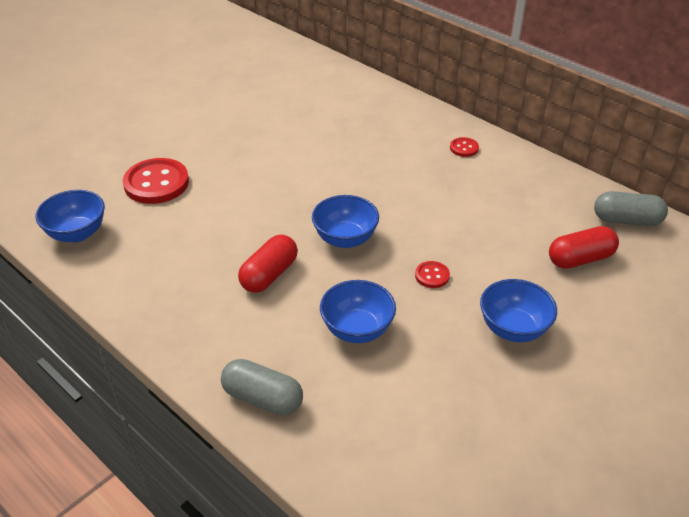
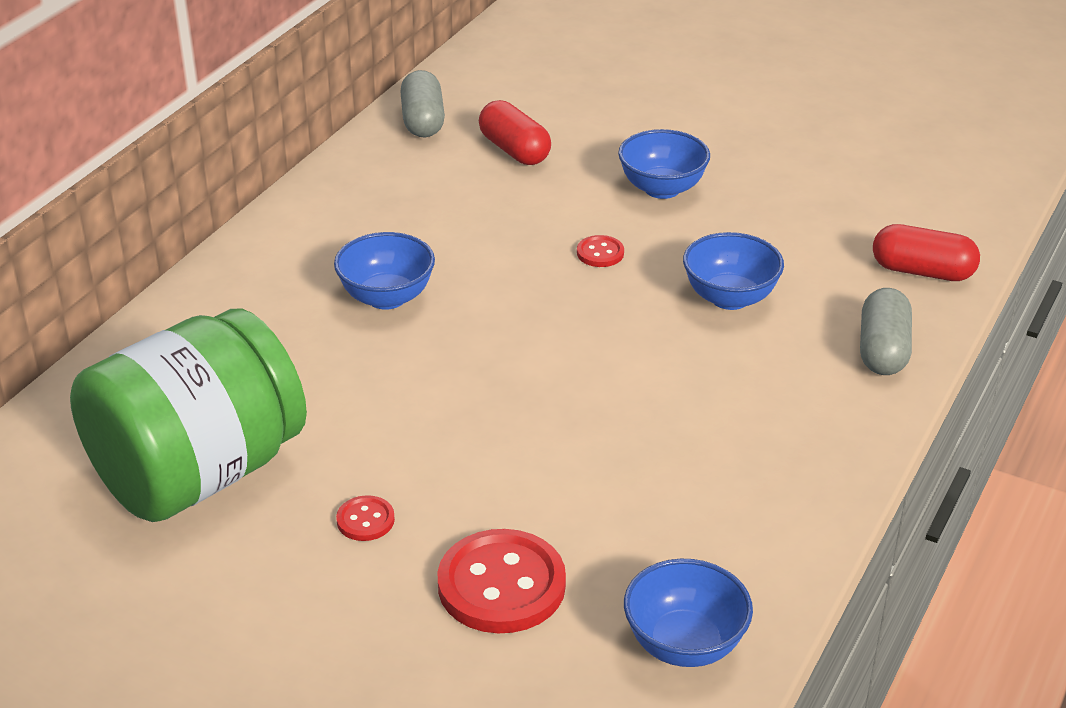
camera: 105 degrees left, 5 degrees down
red capsule [238,235,298,293] -> red capsule moved to [873,224,980,281]
blue bowl [312,195,379,248] -> blue bowl moved to [334,232,435,310]
red button [450,137,479,157] -> red button moved to [336,495,395,541]
none -> green jar [70,309,307,522]

